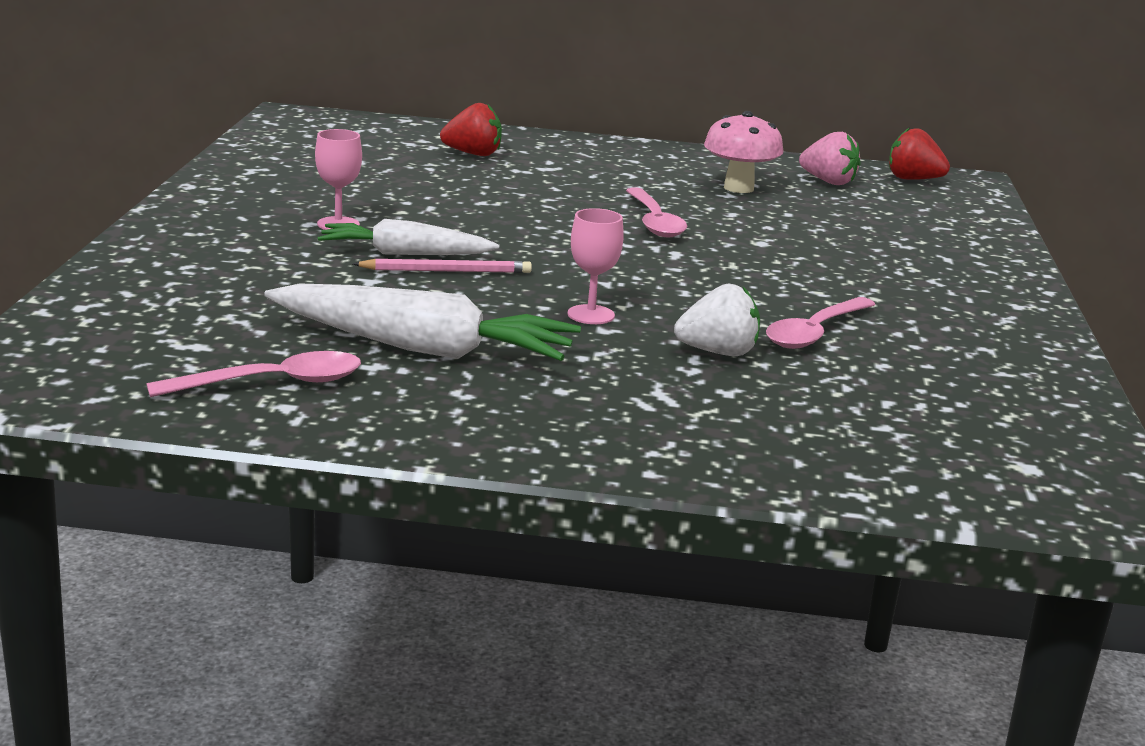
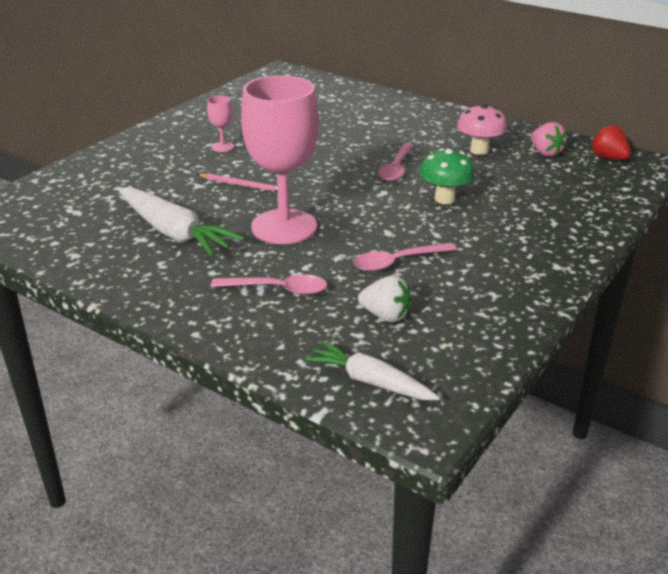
camera: 30 degrees right, 10 degrees up
pink spoon [146,351,361,397] -> pink spoon moved to [211,274,327,295]
white carrot [318,219,499,255] -> white carrot moved to [305,341,440,400]
red strawberry [440,103,502,156] -> none
pink goblet [568,208,624,324] -> pink goblet [241,75,319,244], size x2.45
white strawberry [674,283,760,356] -> white strawberry moved to [358,275,412,322]
none -> green mushroom [420,148,475,204]

